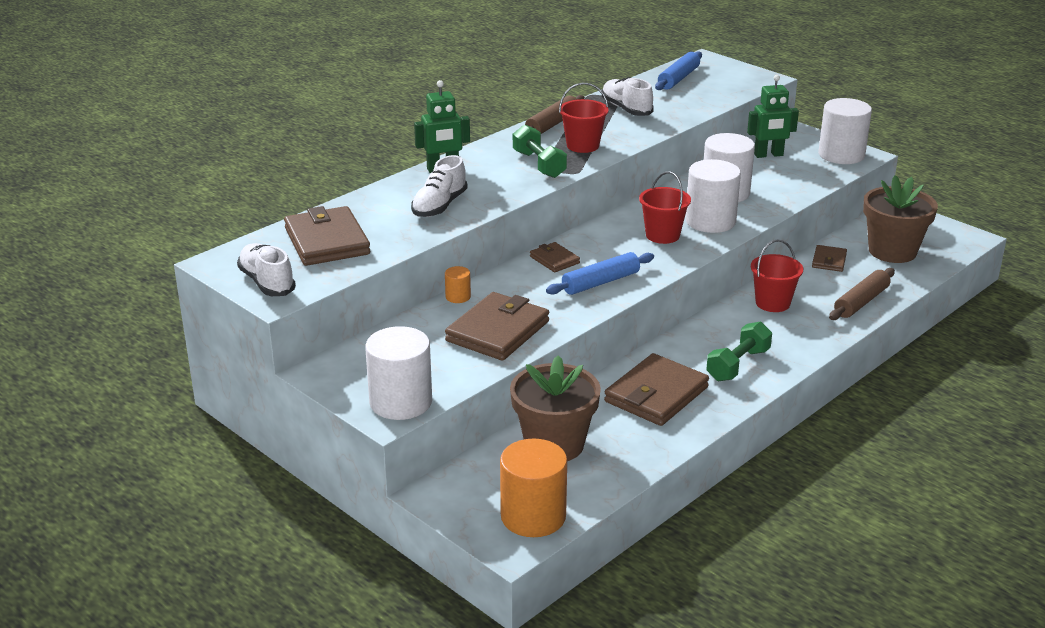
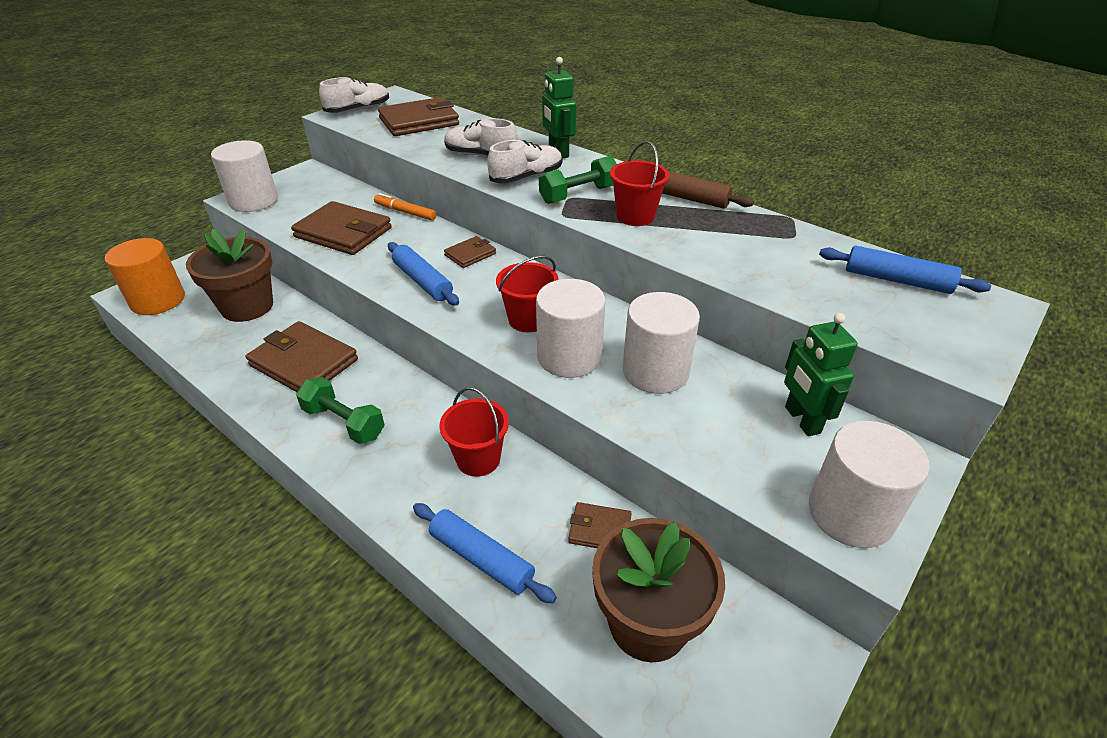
camera: 85 degrees right, 10 degrees up
orange cylinder [445,266,471,303] -> orange marker [374,193,436,221]
white shoe [602,77,654,116] -> white shoe moved to [487,140,562,183]
brown rolling pin [829,268,895,320] -> blue rolling pin [413,503,557,603]

